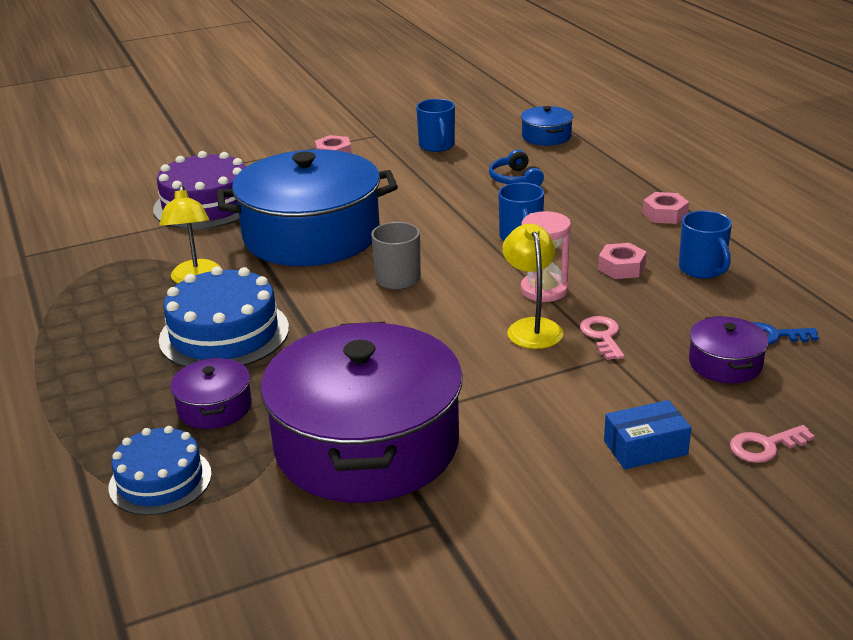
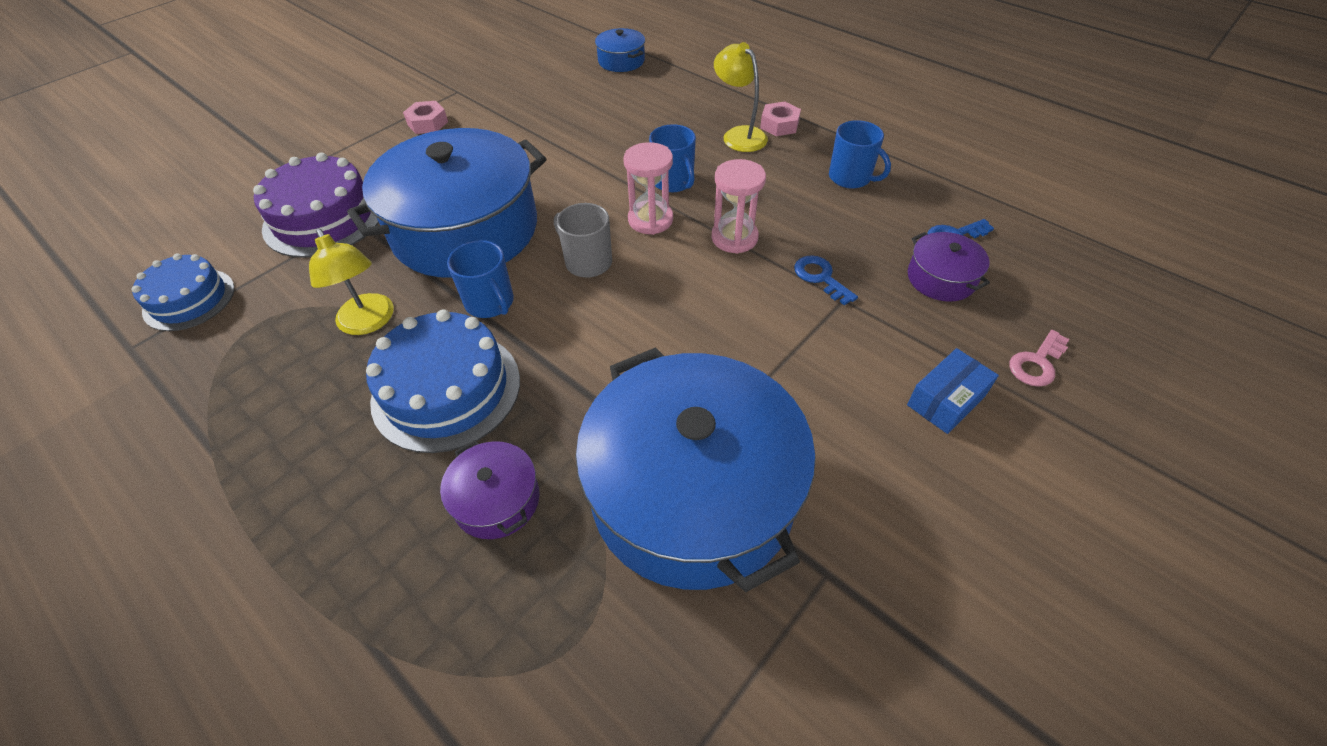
camera: 25 degrees left, 20 degrees up
blue cake [108,426,212,515] -> blue cake moved to [131,254,235,331]
purple pot [261,322,463,503] -> blue pot [575,347,816,593]
blue mug [416,99,455,152] -> blue mug moved to [447,240,514,318]
blue headphones [489,150,544,186] -> none
yellow lamp [502,224,563,349] -> yellow lamp moved to [714,42,768,152]
pink key [580,316,625,360] -> blue key [794,255,858,306]
pink nut [598,243,647,279] -> none
none -> pink hourglass [624,142,673,235]

